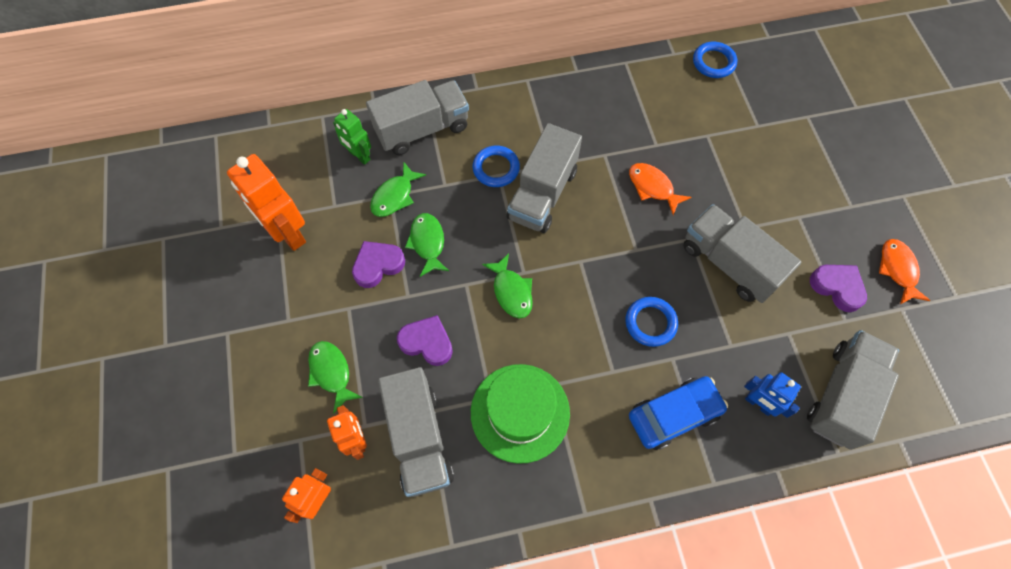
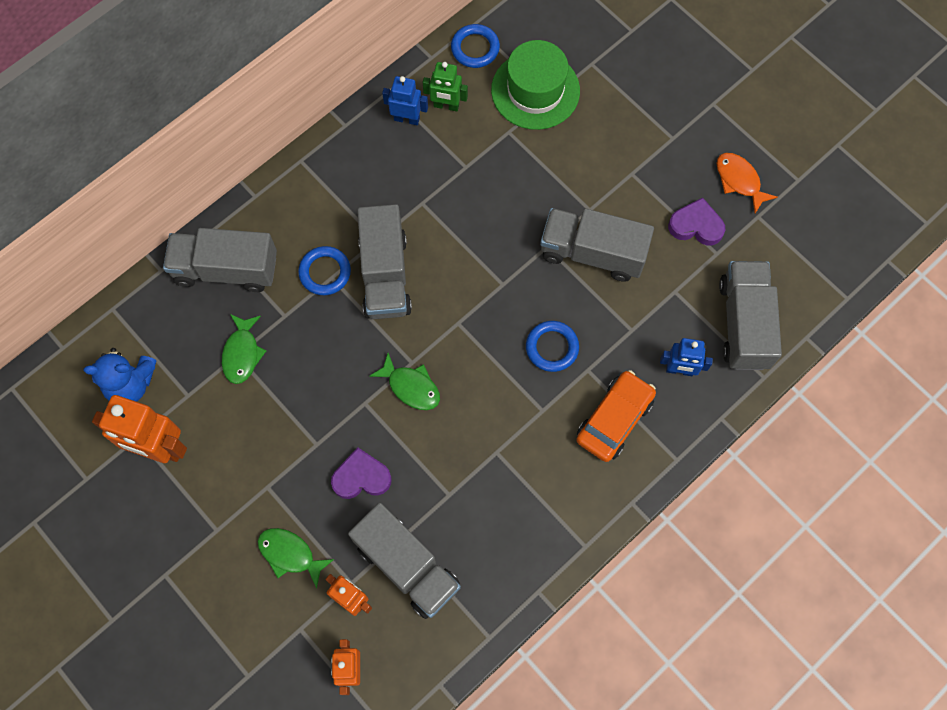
camera: 30 degrees left, 5 degrees up
green robot [333,109,371,165] -> green robot moved to [423,62,468,112]
purple heart [352,241,405,288] -> none
grey truck [366,80,469,155] -> grey truck turned 120 degrees counterclockwise [163,228,277,292]
green fish [405,213,449,277] -> none
green hat [471,364,570,464] -> green hat moved to [491,40,580,130]
orange fish [629,163,691,215] -> none
blue car [629,376,728,450] -> orange car [576,370,656,462]
none -> blue teddy bear [83,348,157,402]
none -> blue robot [382,76,428,125]

